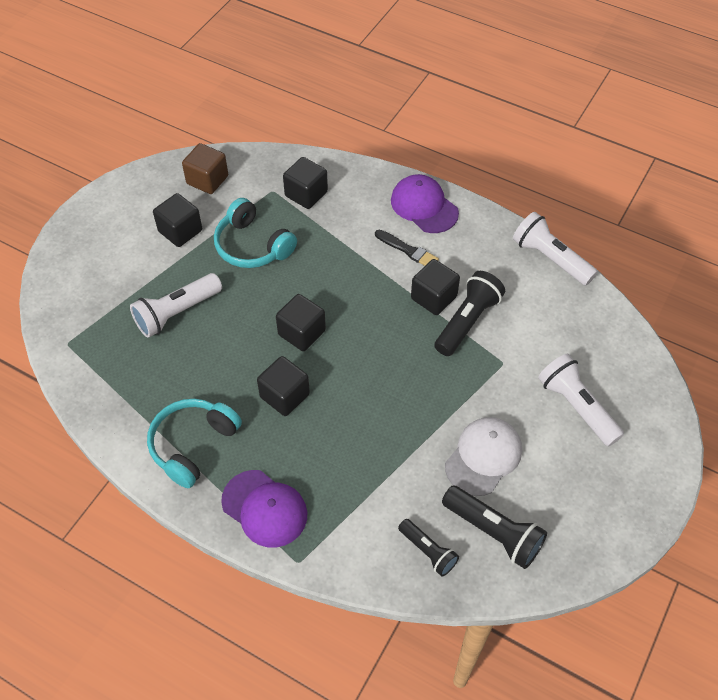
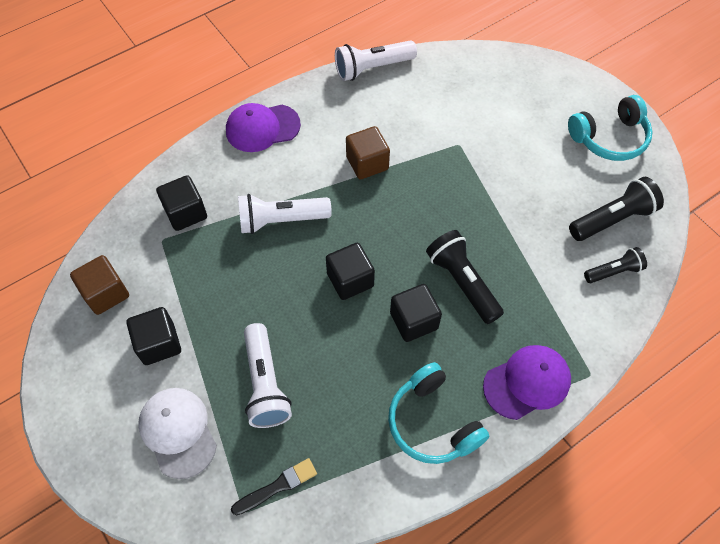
camera: 65 degrees left, 5 degrees up
turquoise headphones [214,198,297,268] -> turquoise headphones moved to [568,95,653,161]
black brush [375,230,439,266] -> black brush moved to [231,458,317,515]
black cube [411,259,460,315] -> brown cube [346,126,390,179]
black flashlight [434,271,505,356] -> black flashlight moved to [426,230,504,324]
white cap [445,417,522,496] -> white cap moved to [138,388,217,479]
white flashlight [538,354,624,447] -> white flashlight moved to [238,194,332,234]

